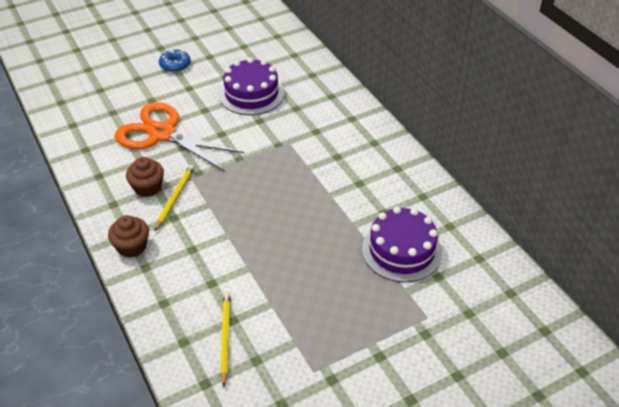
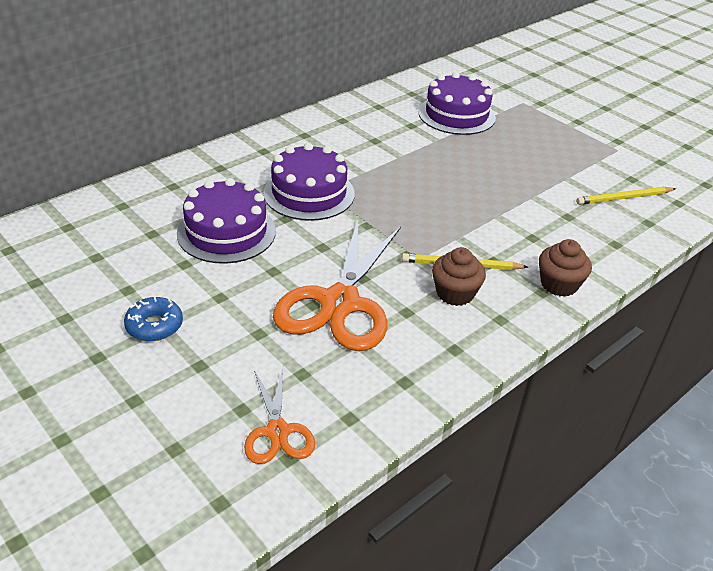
camera: 105 degrees left, 5 degrees down
none -> orange scissors [244,368,315,464]
none -> purple cake [263,143,355,221]

